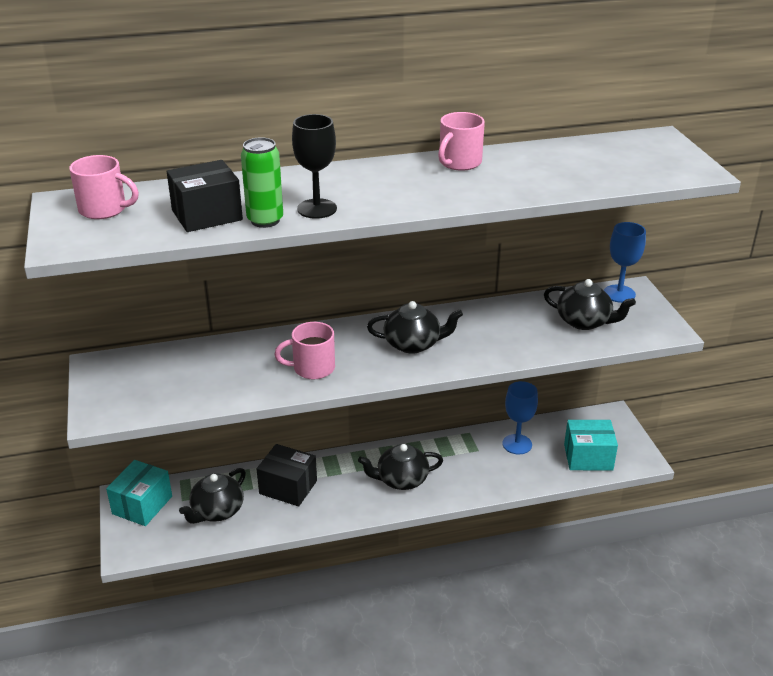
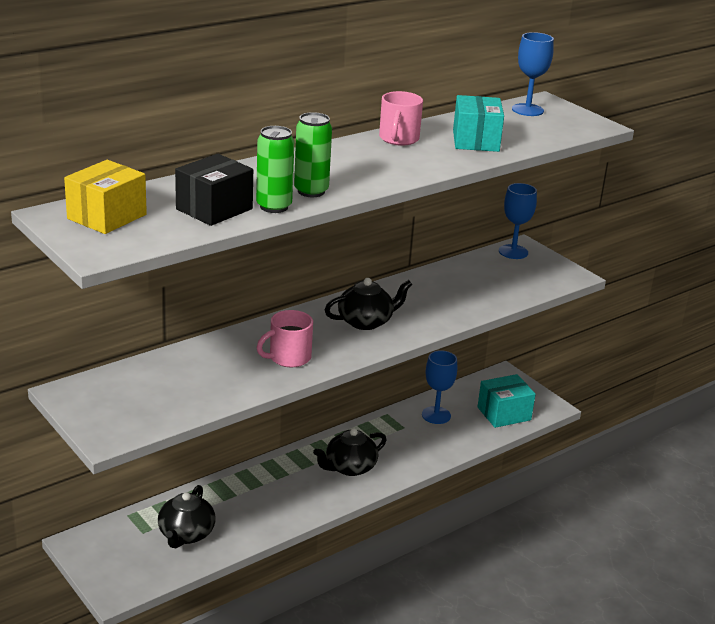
camera: 25 degrees left, 5 degrees down
pink mug [69,155,139,219] -> yellow box [64,160,147,234]
turquoise box [106,460,172,526] -> turquoise box moved to [453,95,504,152]
black box [257,444,317,506] -> none
black goblet [292,114,337,219] -> green can [294,112,332,197]
black teapot [544,279,636,330] -> none
none -> blue goblet [512,32,554,116]

